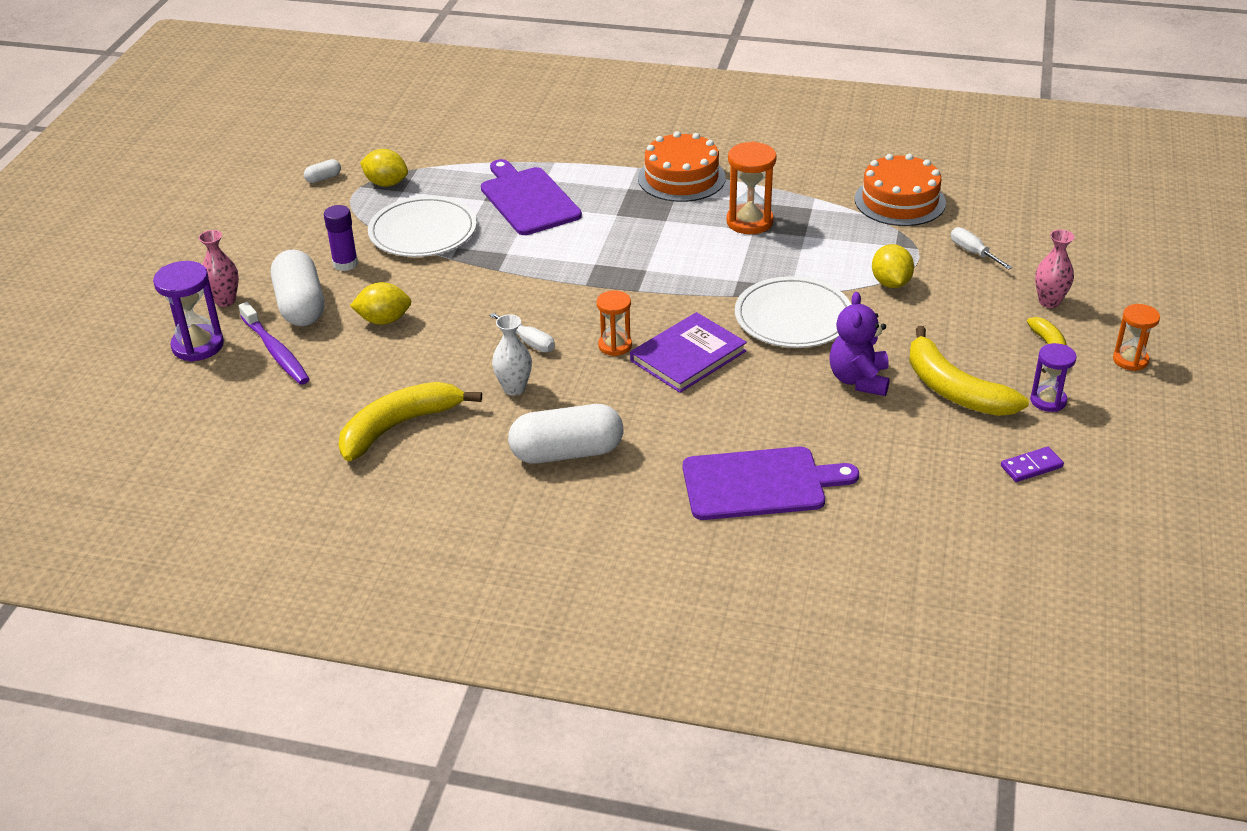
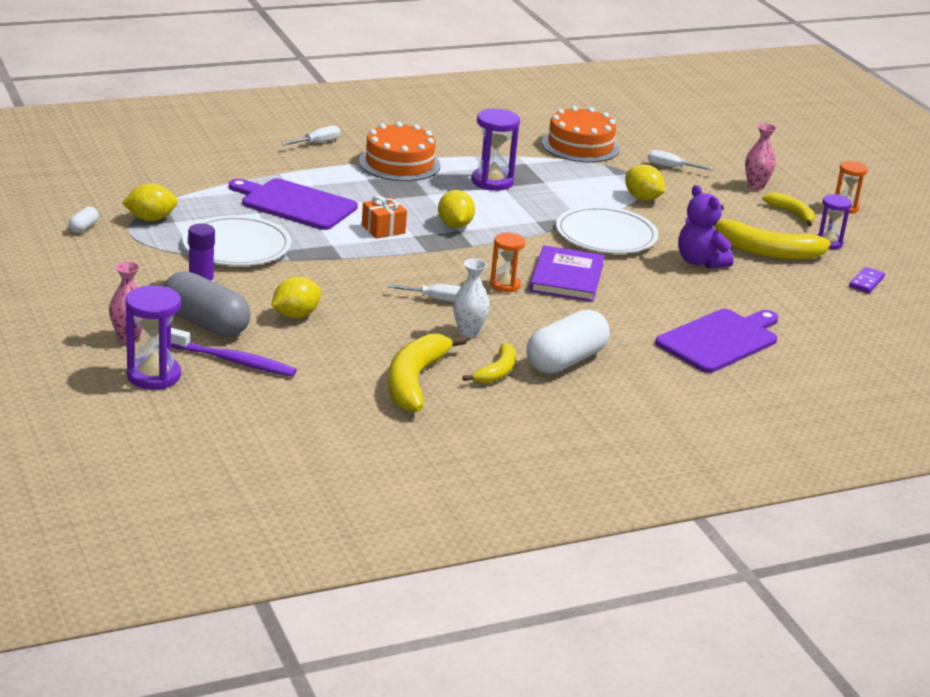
camera: 40 degrees left, 10 degrees down
white capsule [271,250,324,326] -> grey capsule [164,271,250,337]
orange hourglass [726,141,777,234] -> purple hourglass [471,108,520,191]
none -> white screwdriver [282,125,341,146]
none -> orange gift [362,195,407,239]
none -> yellow lemon [438,190,475,228]
none -> yellow banana [463,343,516,384]

